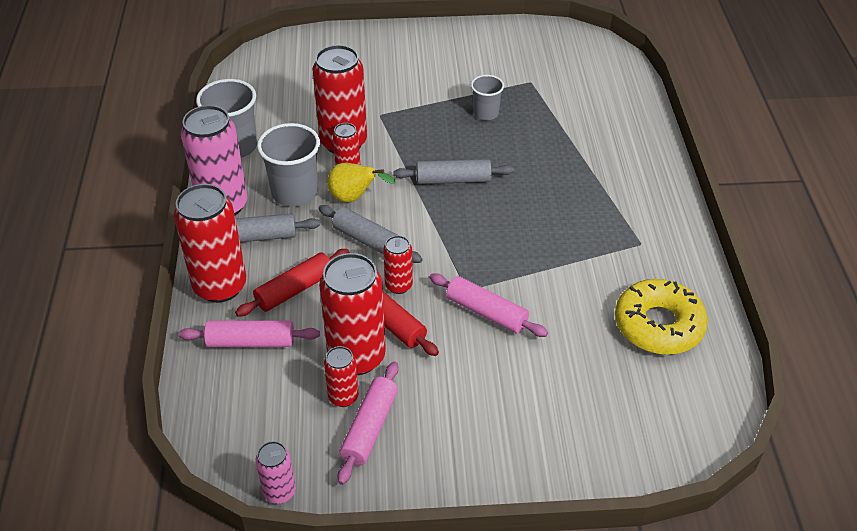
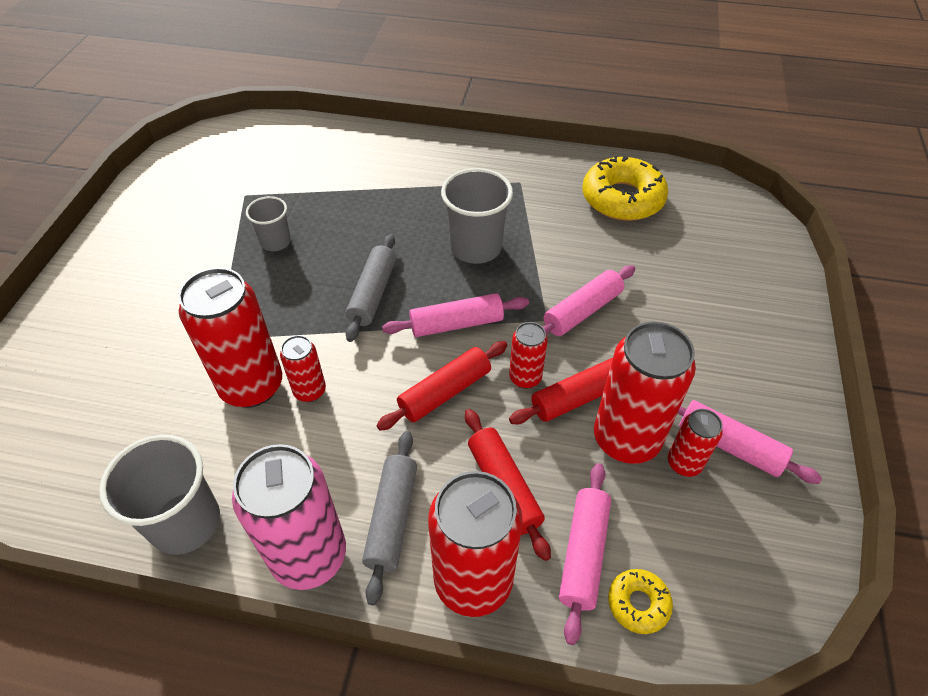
camera: 75 degrees left, 5 degrees up
pink can [256,441,296,504] -> none
grey cup [257,123,320,207] -> grey cup moved to [441,168,513,264]
grey rolling pin [318,205,423,263] -> red rolling pin [377,341,508,431]
yellow pear [327,163,395,203] -> none
none -> pink rolling pin [382,293,529,337]
none -> yellow donut [608,569,673,634]

